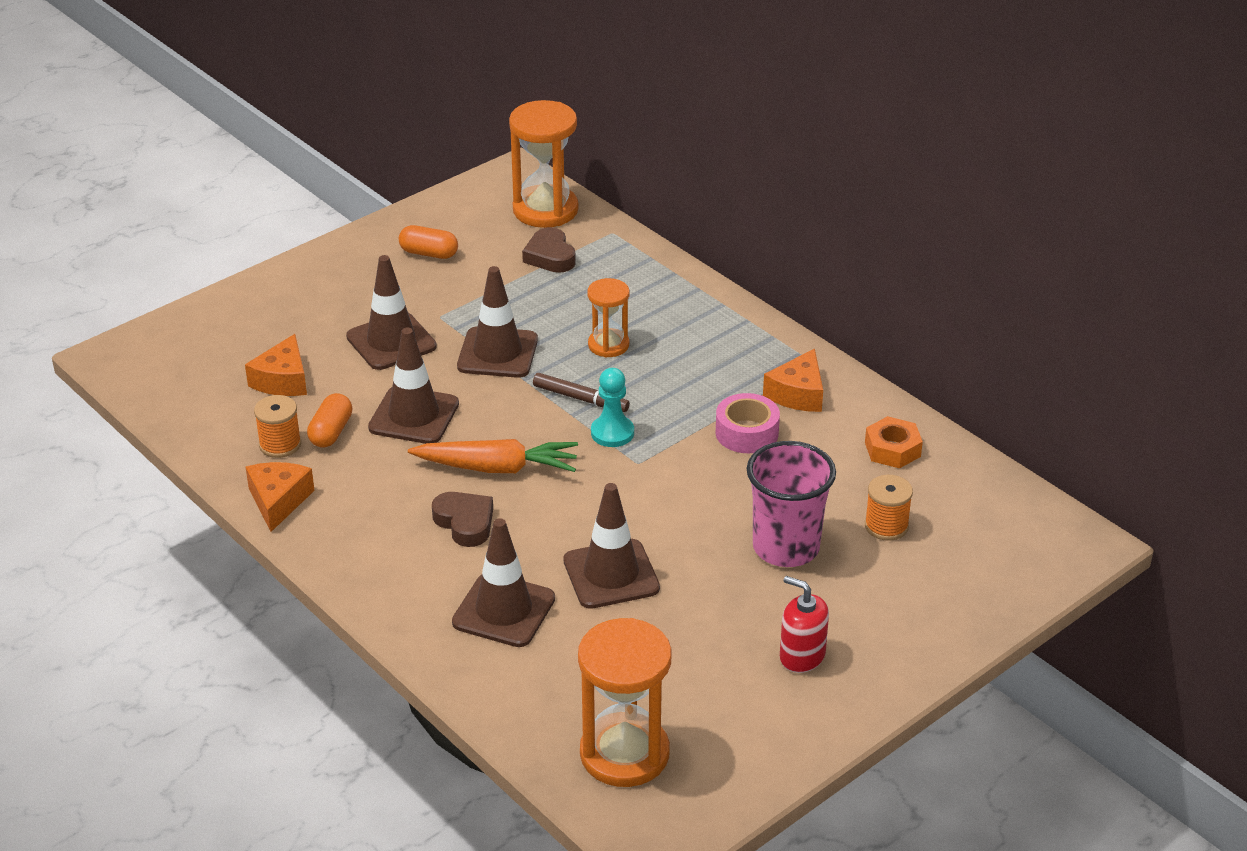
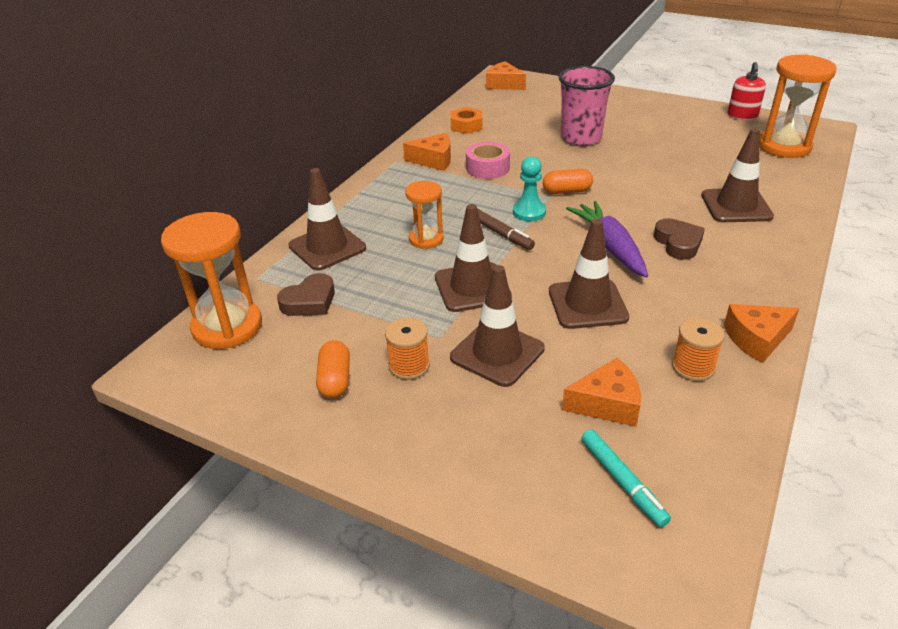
camera: 110 degrees left, 0 degrees up
orange capsule [307,393,352,448] -> orange capsule moved to [543,169,593,194]
orange carrot [408,439,578,473] -> purple carrot [566,201,648,277]
brown heart [432,492,493,547] -> brown heart turned 135 degrees clockwise [654,218,705,260]
brown marker [533,373,630,412] -> brown marker turned 135 degrees clockwise [477,209,535,250]
brown traffic cone [563,483,660,609] -> brown traffic cone moved to [288,168,366,271]
red soap dispenser [780,576,829,673] -> red soap dispenser moved to [727,62,766,120]
orange spool [865,475,913,541] -> orange spool moved to [385,317,430,380]
none -> orange cheese [486,61,526,90]
none -> turquoise marker [581,429,671,527]

